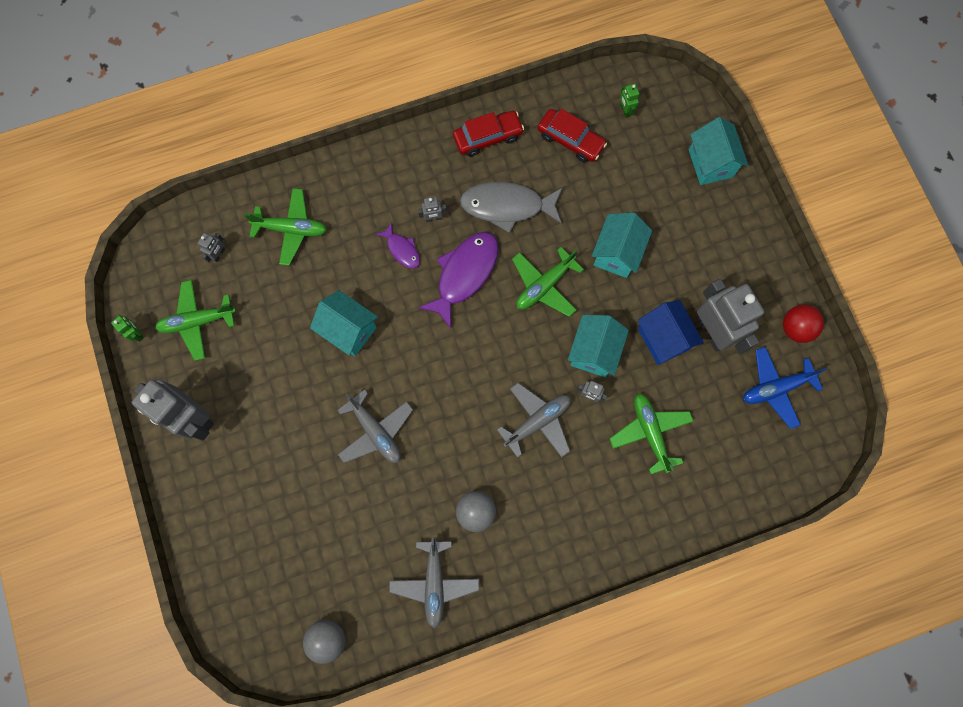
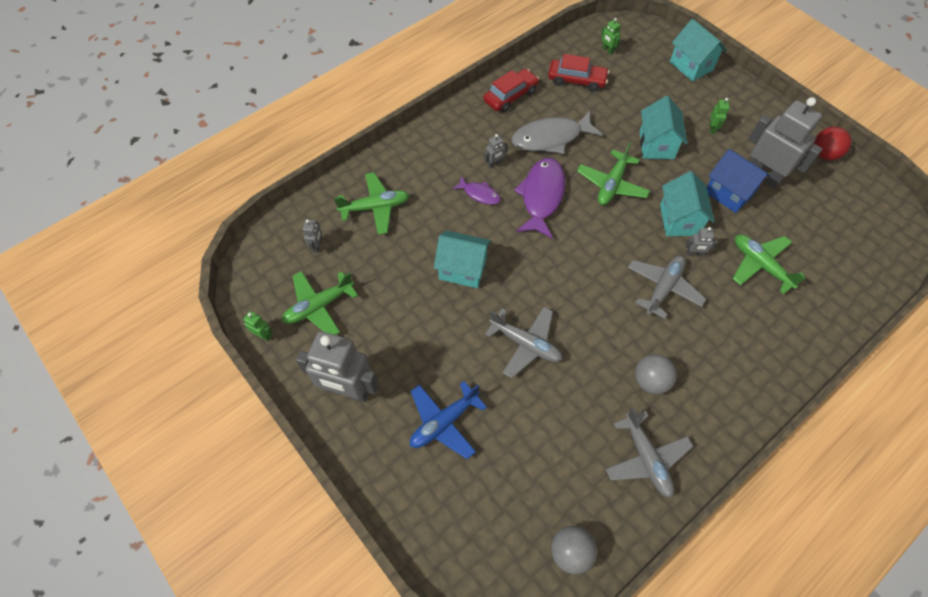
camera: 20 degrees left, 15 degrees down
blue plane [743,347,827,429] -> blue plane moved to [410,381,487,459]
none -> green robot [710,98,730,134]

